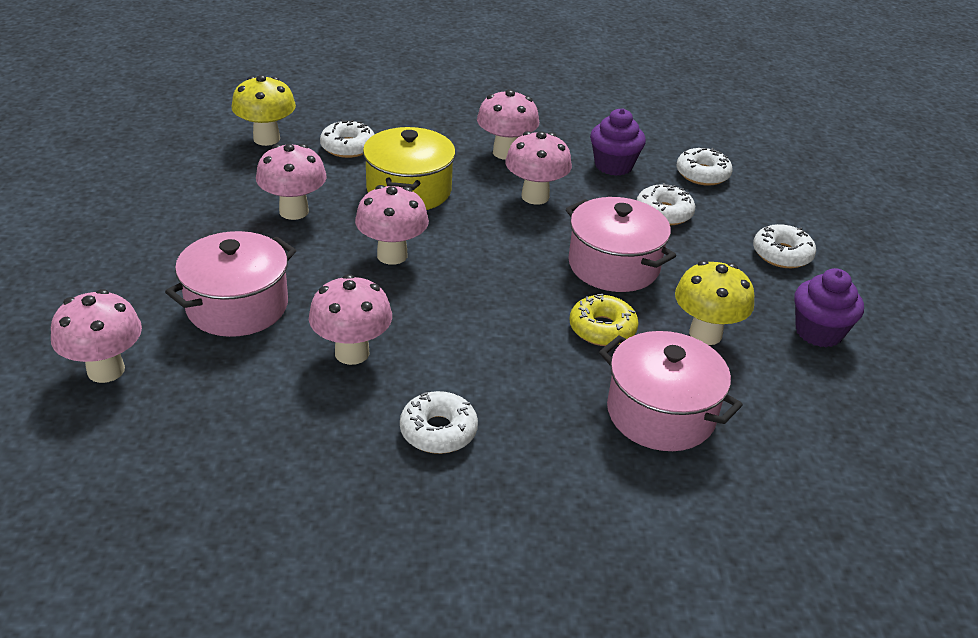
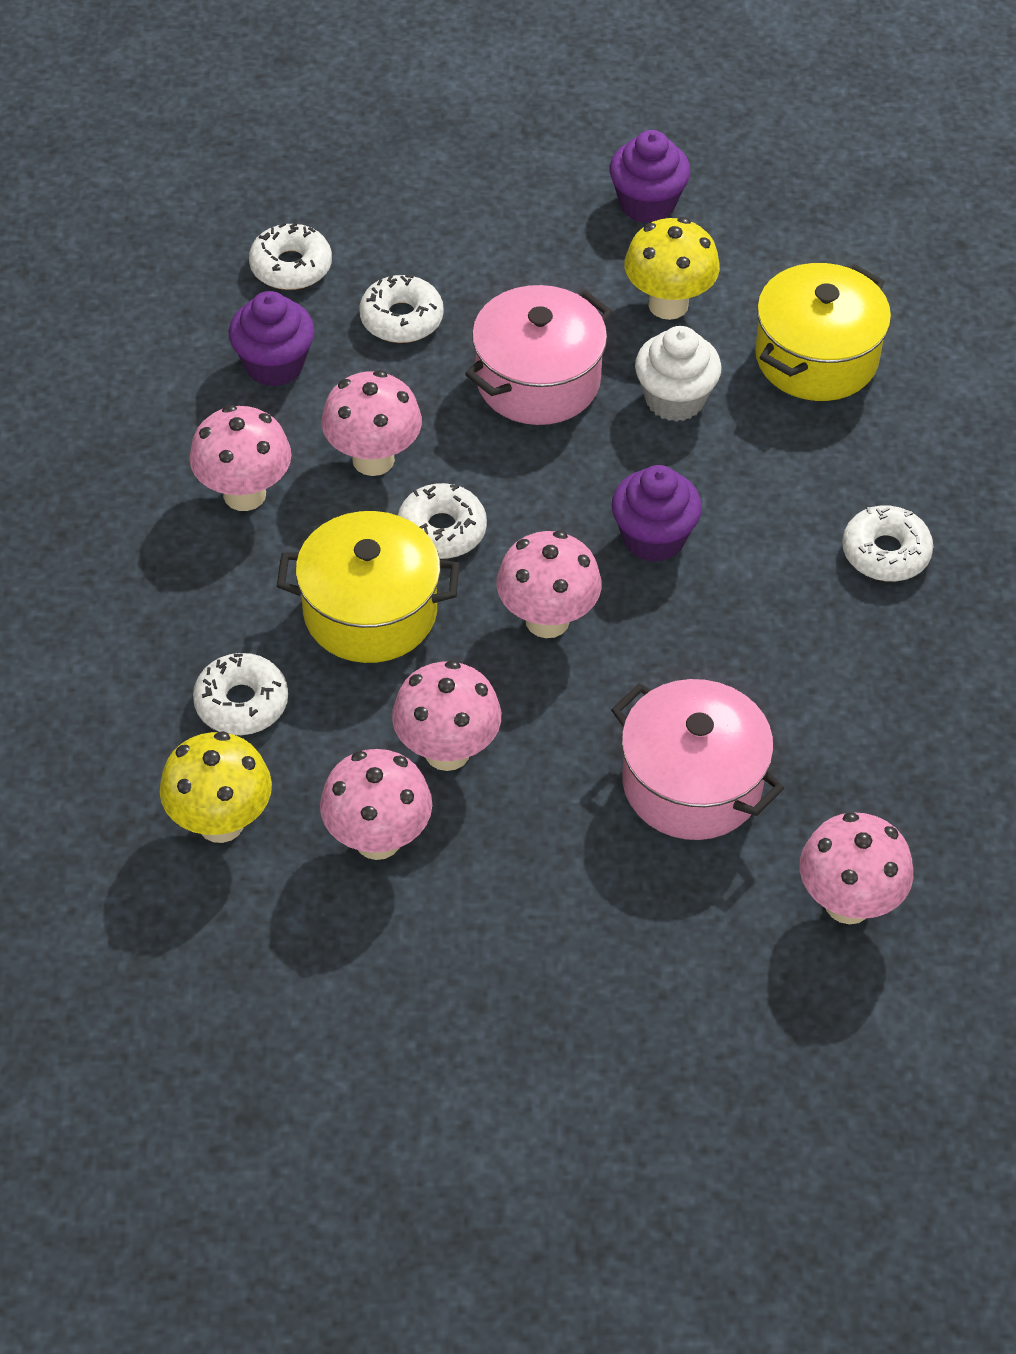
camera: 90 degrees left, 15 degrees up
pink mushroom [309,274,392,365] -> pink mushroom moved to [320,749,432,860]
yellow donut [570,294,639,346] -> white cupcake [635,326,722,422]
pink pot [599,331,743,451] -> yellow pot [755,263,891,401]
white donut [753,224,816,268] -> white donut moved to [398,483,487,559]
none -> purple cupcake [612,465,702,562]

